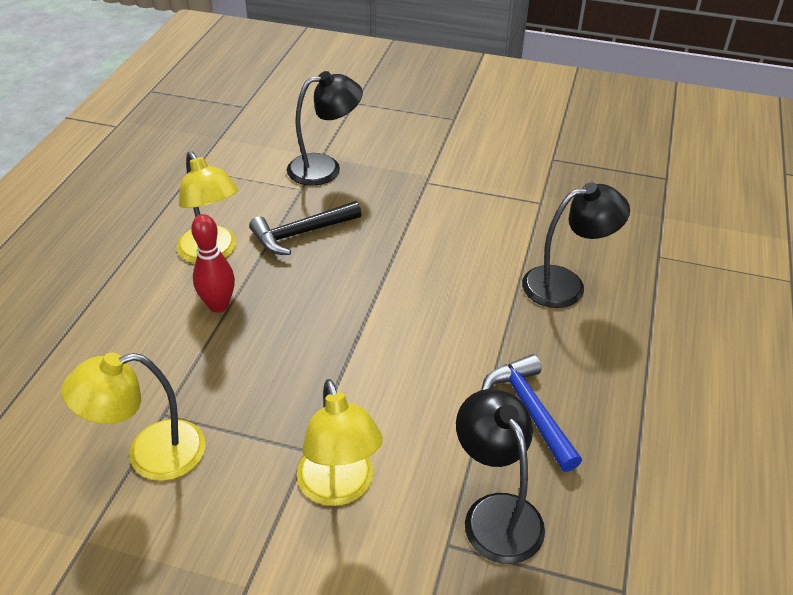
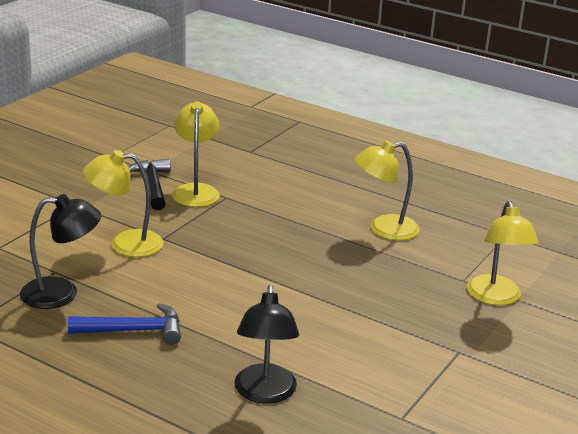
camera: 105 degrees right, 15 degrees down
red bowling pin [191,214,235,313] -> none
black hammer [249,201,362,255] -> black hammer moved to [129,158,171,210]
black lamp [287,71,363,186] -> yellow lamp [467,201,539,305]

